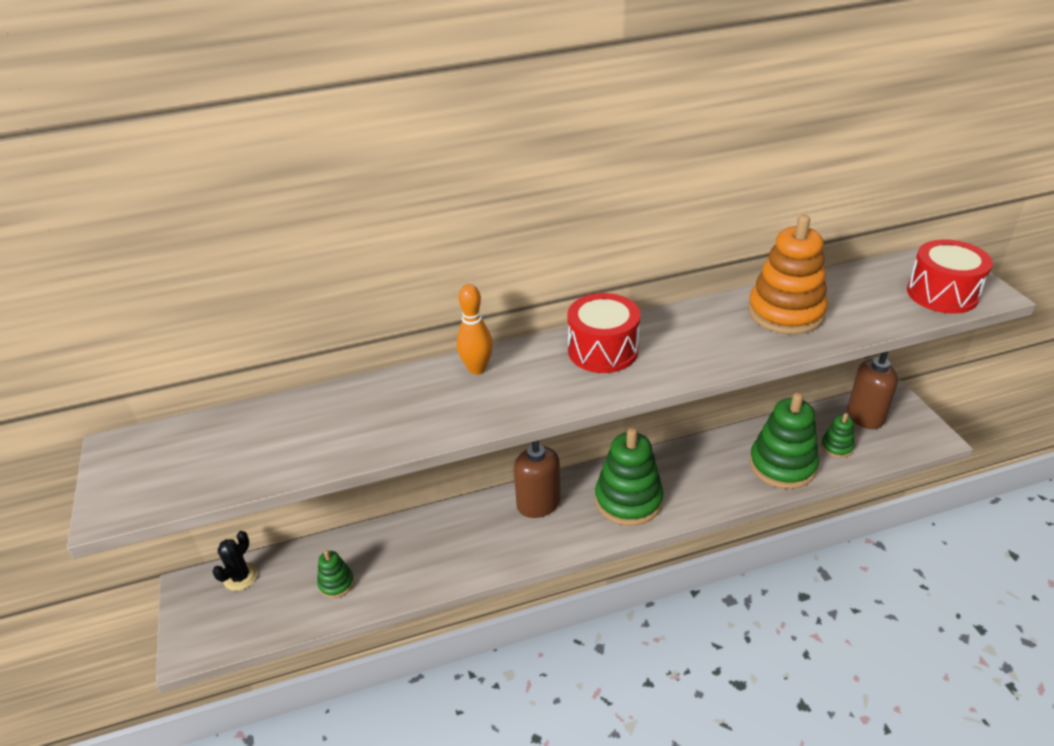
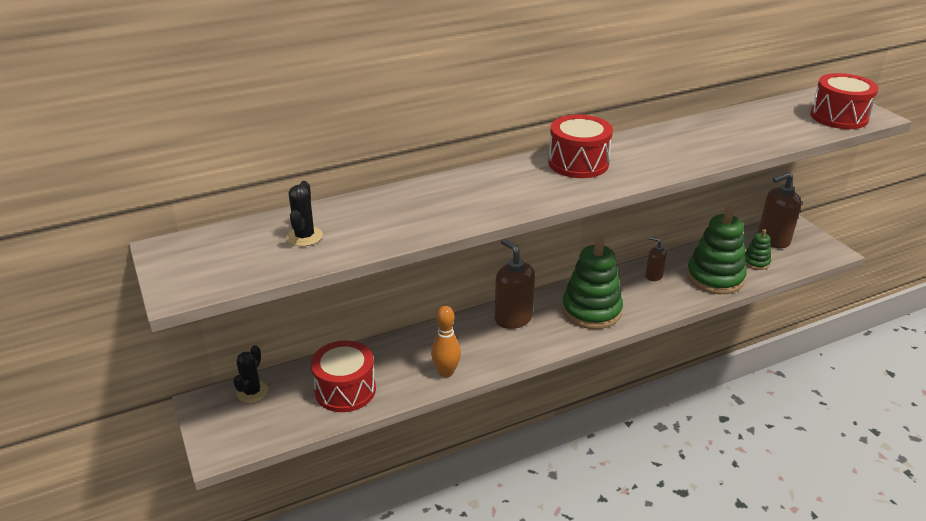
camera: 10 degrees left, 5 degrees down
green stacking toy [317,550,354,598] -> red drum [311,340,376,412]
orange bowling pin [457,284,493,375] -> orange bowling pin moved to [431,306,461,377]
orange stacking toy [748,215,828,334] -> none
none -> black cactus [286,181,323,246]
none -> brown soap dispenser [645,237,667,281]

